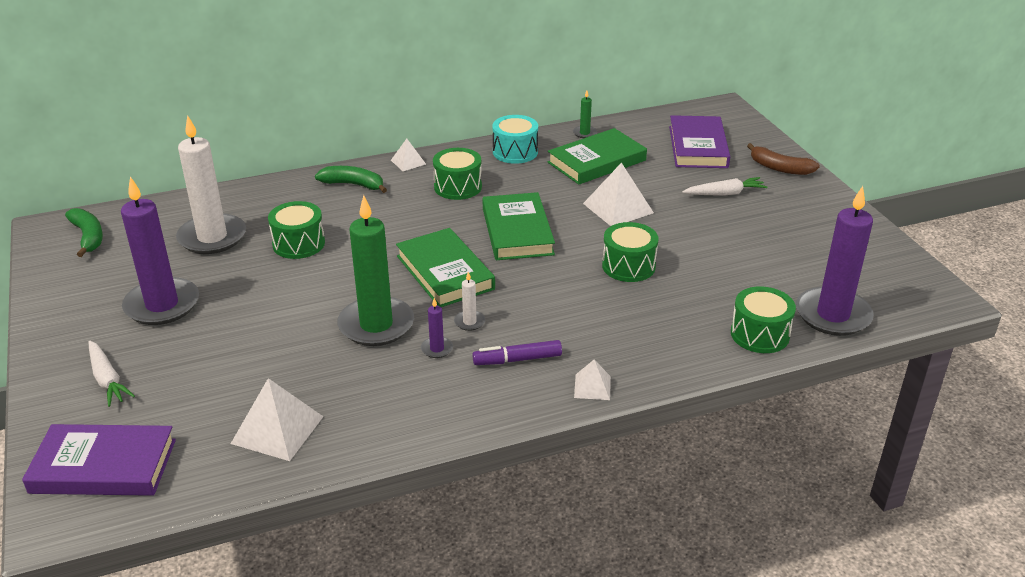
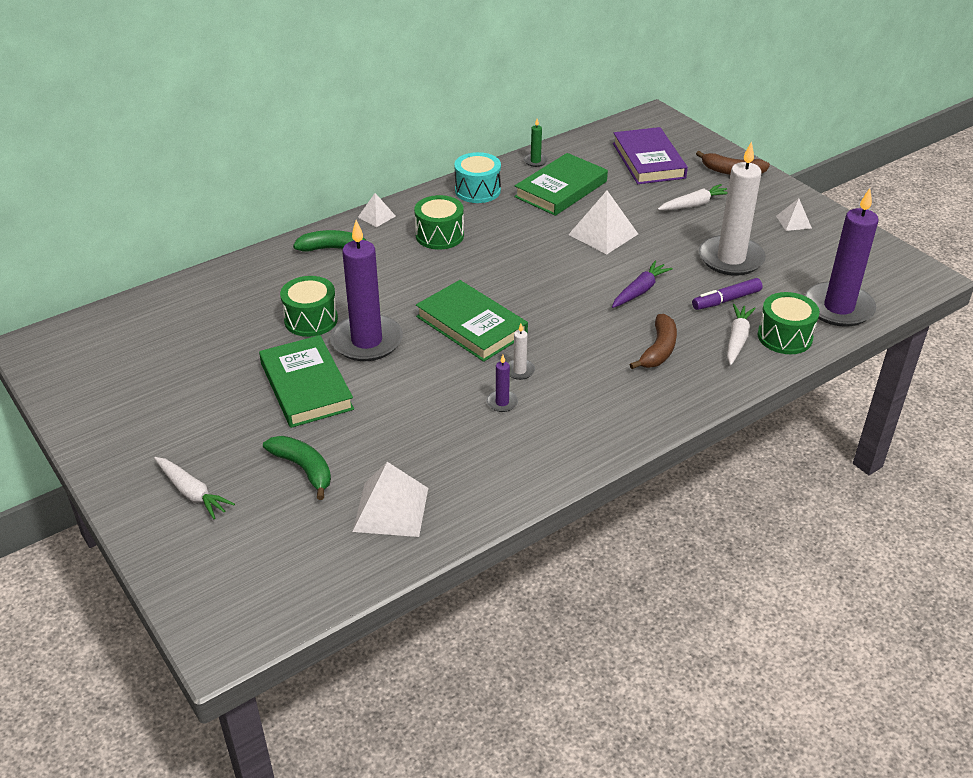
camera: 15 degrees left, 5 degrees up
purple book [22,424,176,496] -> none
green banana [65,208,103,257] -> green banana moved to [263,436,331,500]
purple candle [121,177,199,325] -> purple candle moved to [330,220,403,361]
white candle [176,115,246,254] -> white candle moved to [699,141,766,276]
green candle [337,195,414,346] -> none
purple marker [472,340,562,365] -> purple marker moved to [692,278,763,310]
green book [483,192,555,260] -> green book moved to [259,335,354,428]
white pyramid [574,359,611,400] -> white pyramid moved to [776,198,812,231]
green drum [602,222,658,282] -> purple carrot [612,261,673,308]
none -> brown banana [630,314,677,369]
none -> white carrot [727,304,756,365]

